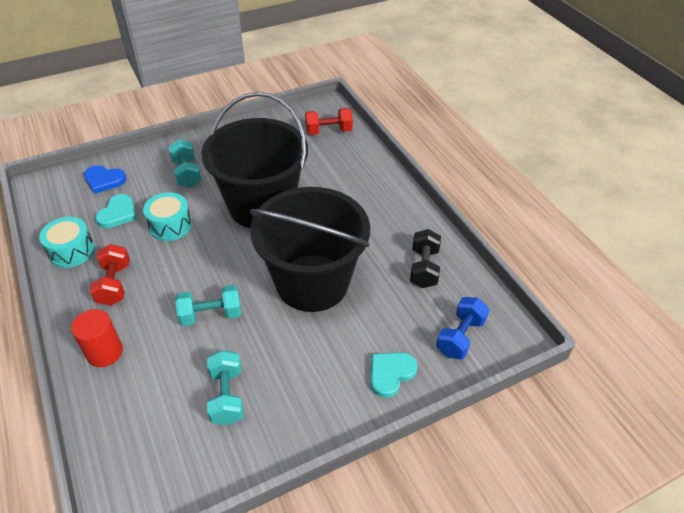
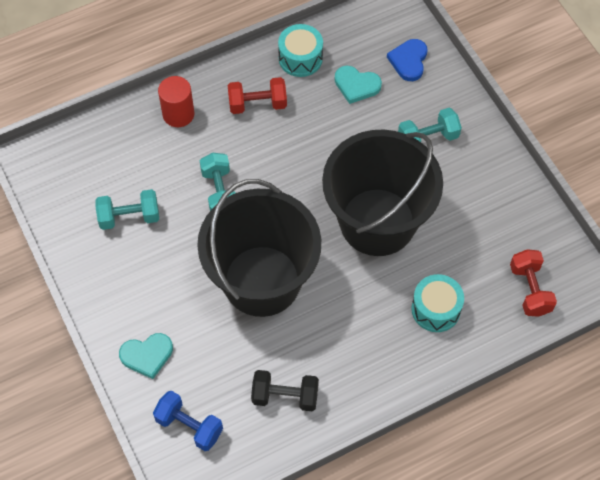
camera: 90 degrees right, 15 degrees up
turquoise drum [143,192,192,241] -> turquoise drum moved to [411,274,464,332]
turquoise heart [370,352,418,398] -> turquoise heart turned 120 degrees clockwise [119,333,173,379]

